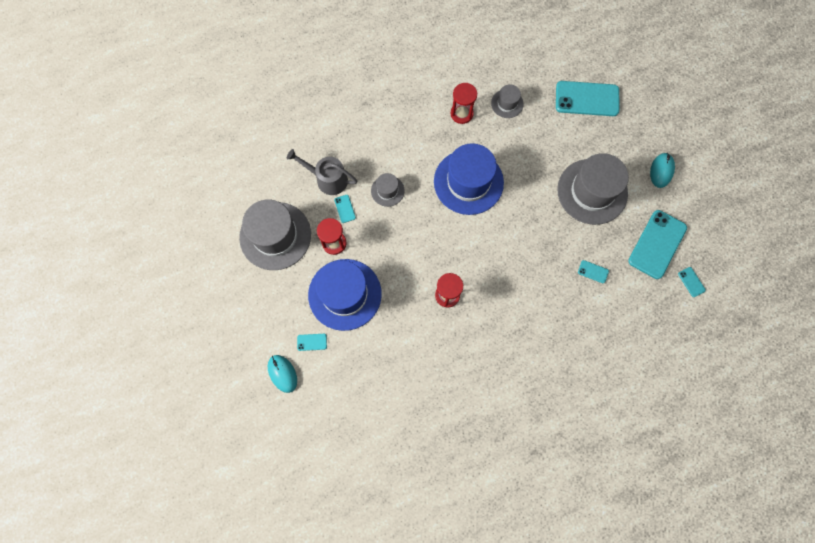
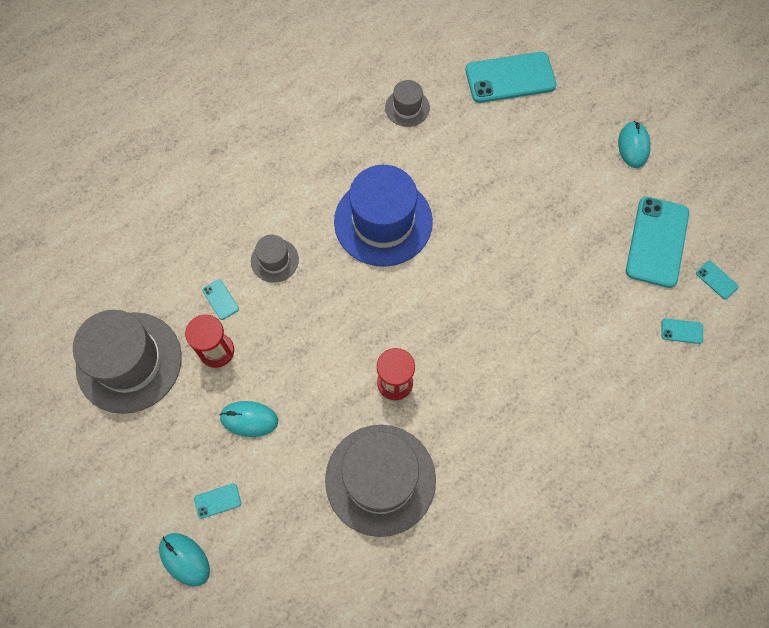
camera: 15 degrees left, 5 degrees down
grey watering can [287,149,357,195] -> none
blue hat [308,259,382,331] -> turquoise mouse [219,401,278,437]
red hourglass [451,83,477,124] -> none
grey hat [557,153,629,225] -> grey hat moved to [325,425,436,537]
turquoise phone [578,260,609,283] -> turquoise phone moved to [661,318,703,344]

